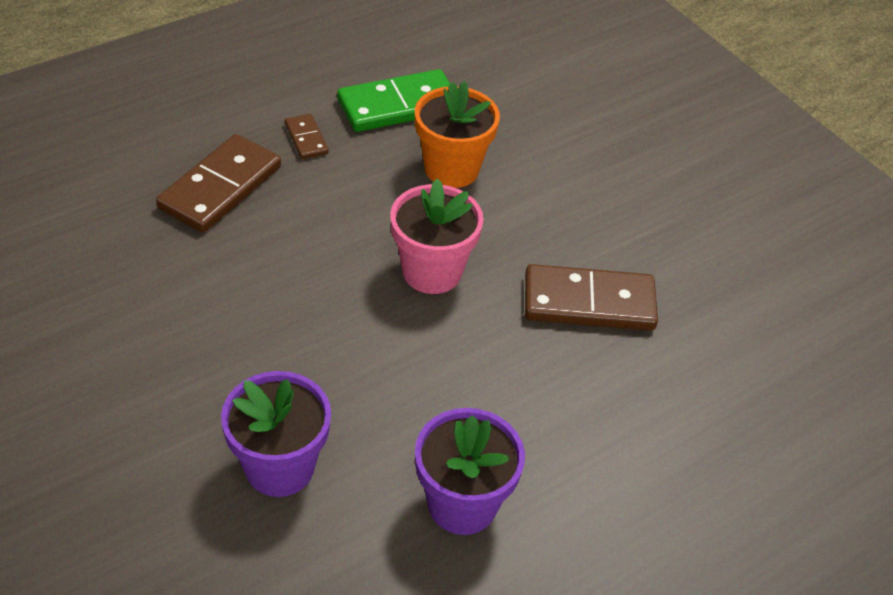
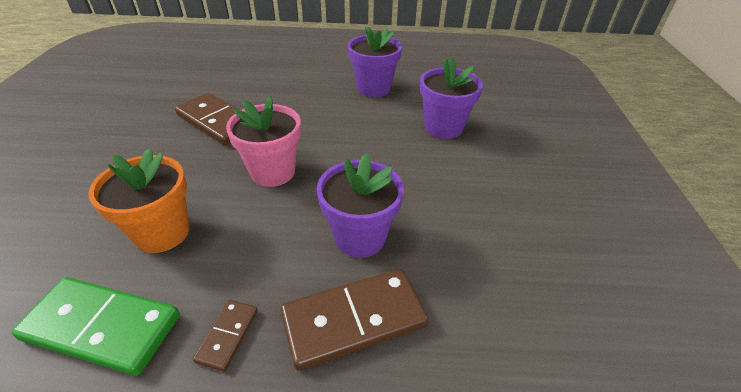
camera: 140 degrees left, 5 degrees down
none -> purple flower pot [317,153,404,258]

